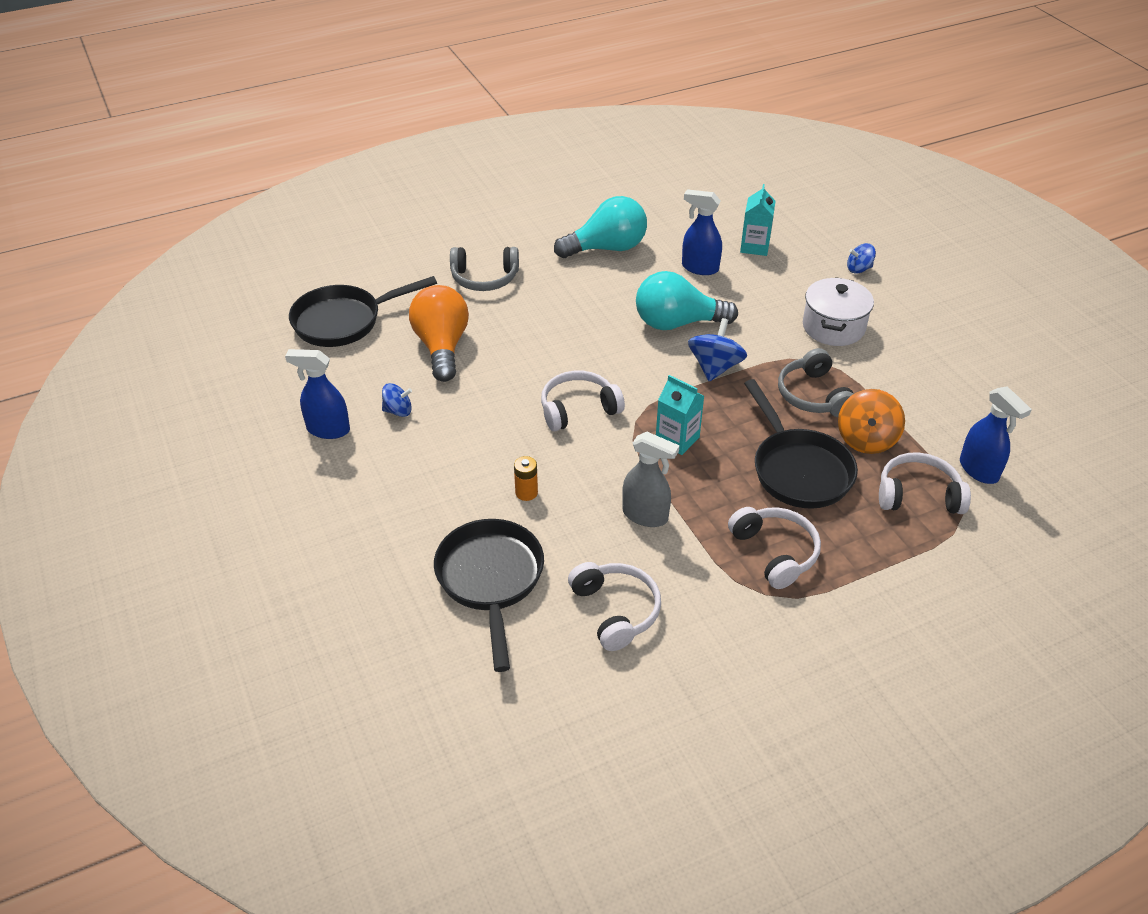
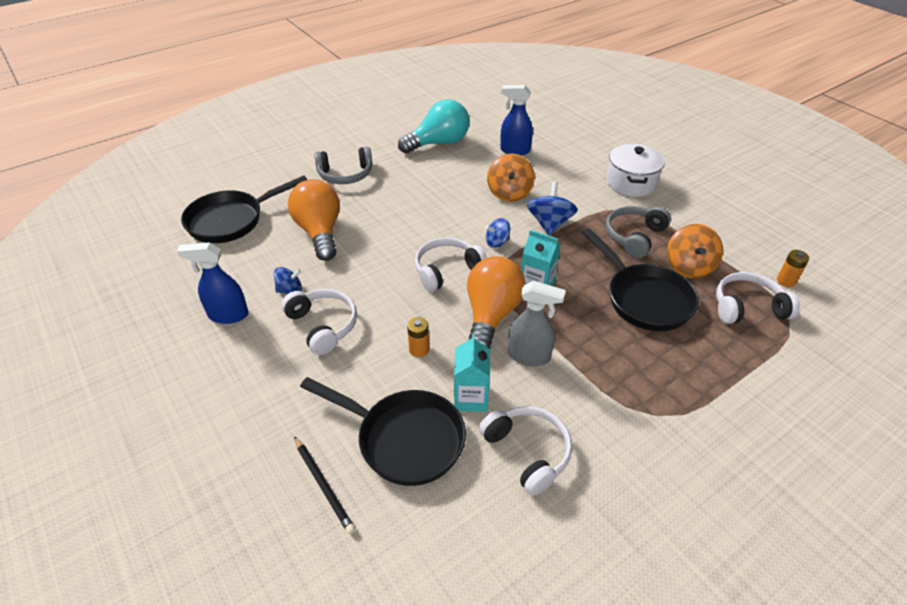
camera: 10 degrees left, 0 degrees up
black pan [434,519,544,672] -> black pan turned 135 degrees clockwise [300,377,466,486]
turquoise light bulb [636,271,738,330] -> orange spinning top [487,153,535,202]
white headphones [728,507,821,589] -> white headphones moved to [281,289,357,355]
turquoise carton [740,184,776,256] -> turquoise carton moved to [454,334,490,412]
grey headphones [778,348,854,417] -> grey headphones turned 60 degrees clockwise [606,206,671,258]
blue spinning top [847,243,876,274] -> blue spinning top moved to [485,218,510,248]
blue spray bottle [960,386,1032,484] -> orange battery [777,250,809,287]
none -> black pencil [294,436,356,534]
none -> orange light bulb [467,256,526,349]

